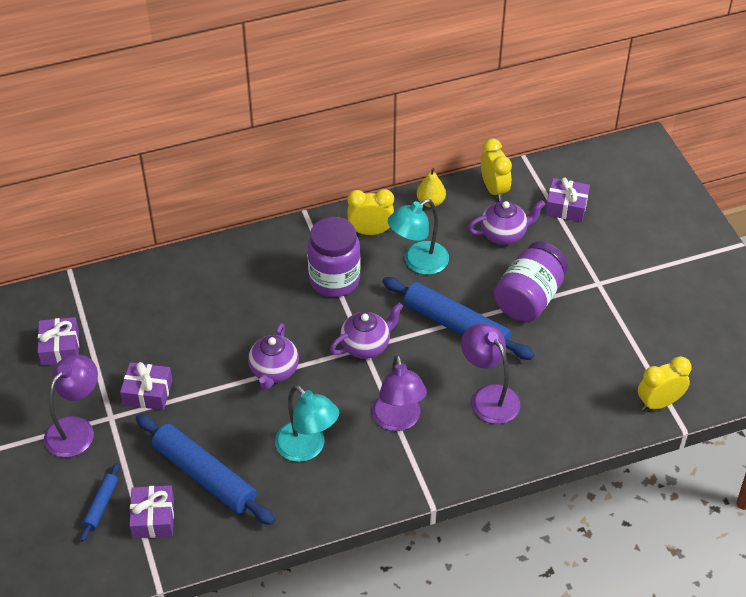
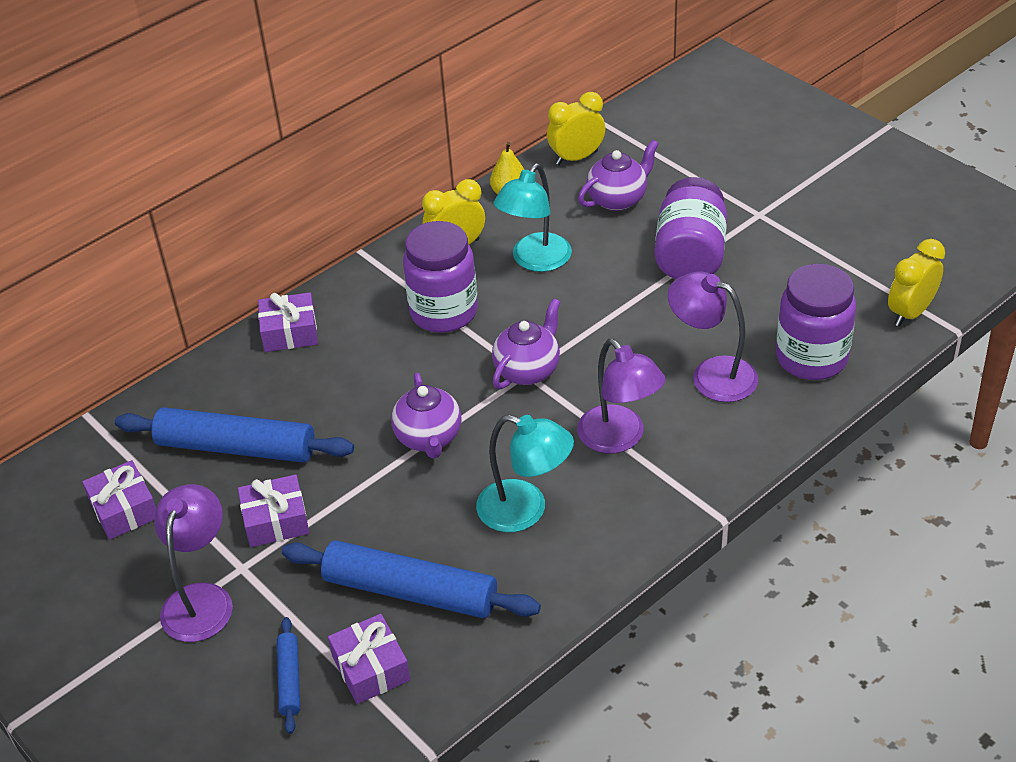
camera: 20 degrees left, 5 degrees down
blue rolling pin [382,277,534,360] -> blue rolling pin moved to [115,407,354,463]
yellow clock [481,138,512,201] -> yellow clock turned 75 degrees counterclockwise [547,92,605,165]
purple gift [545,177,590,222] -> purple gift moved to [258,292,318,352]
none -> purple jar [776,264,856,380]

